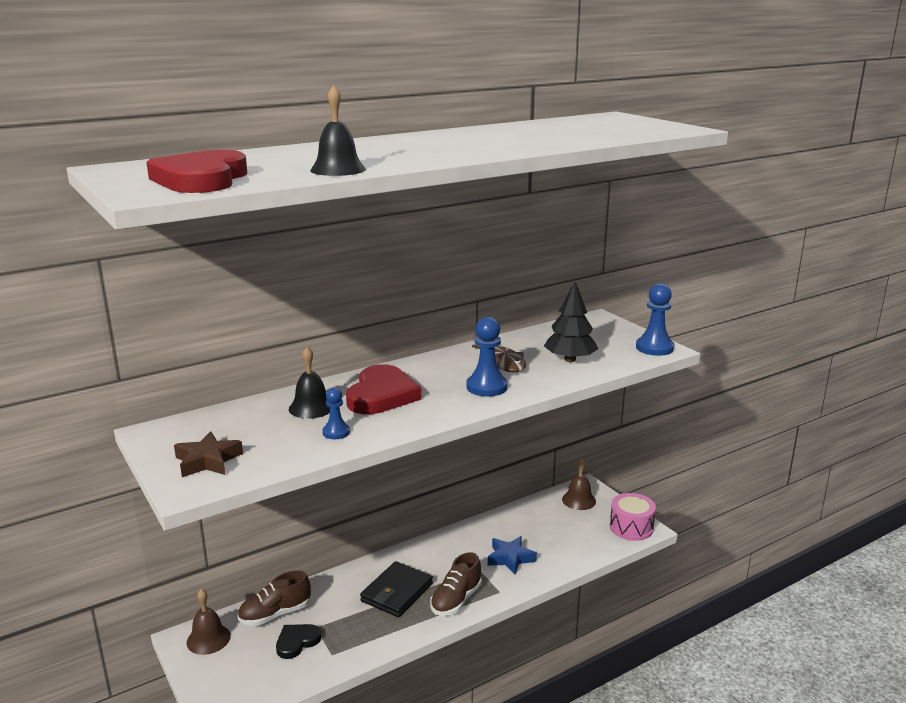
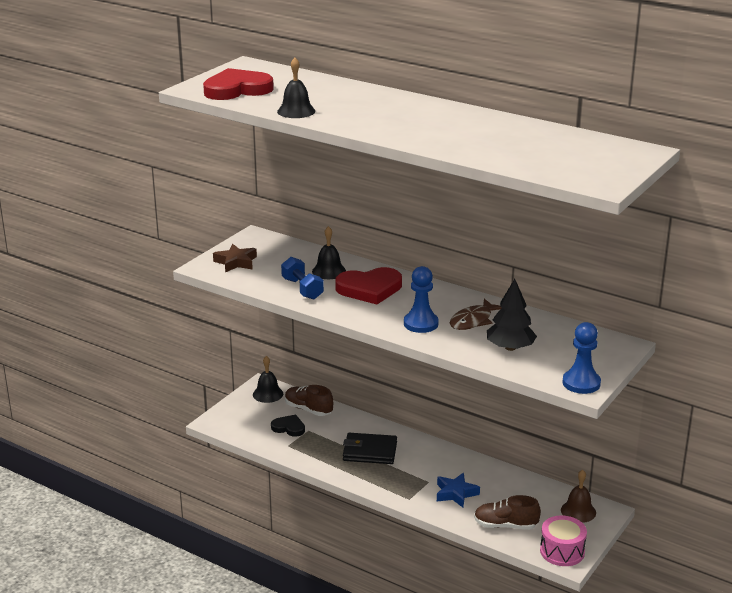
camera: 65 degrees right, 5 degrees up
brown bell [186,589,231,655] -> black bell [253,356,283,403]
blue pawn [322,387,350,439] -> blue dumbbell [281,257,324,300]
brown shoe [430,552,482,616] -> brown shoe moved to [474,495,541,530]

